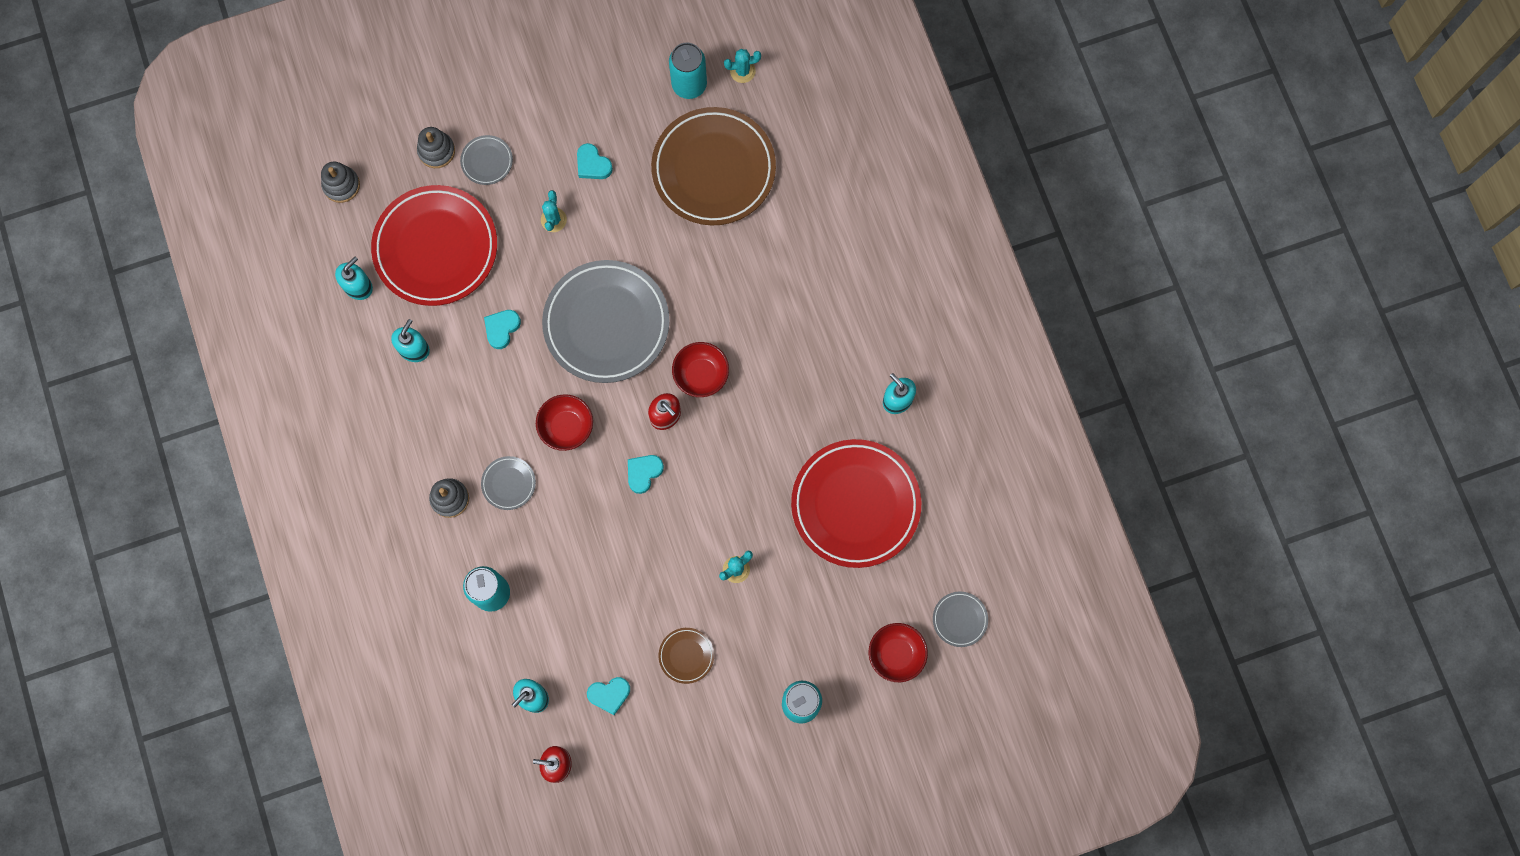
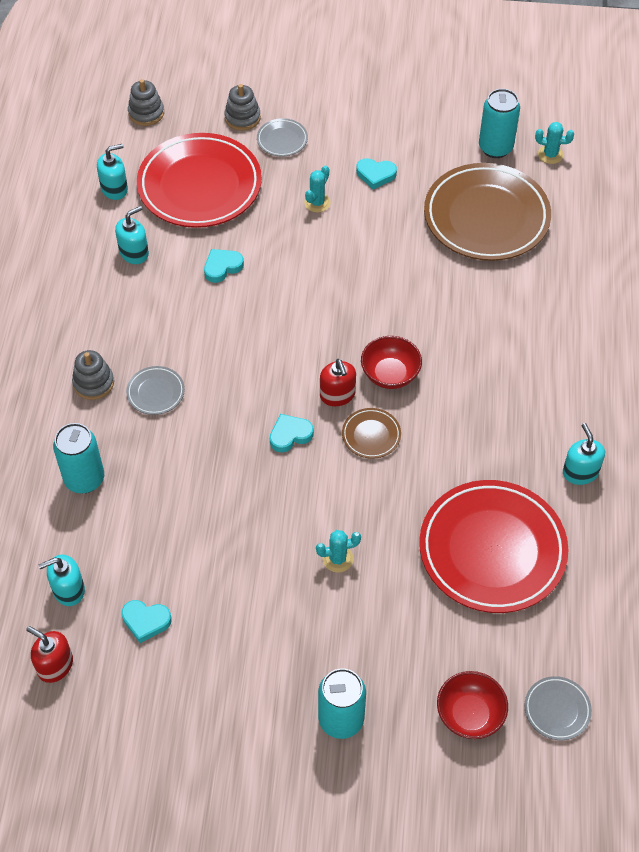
camera: 25 degrees right, 20 degrees down
red bowl [536,394,593,451] -> none
grey plate [542,260,670,383] -> none
turquoise heart [577,143,613,179] -> turquoise heart turned 60 degrees counterclockwise [356,158,397,189]
brown plate [659,628,714,684] -> brown plate moved to [342,408,401,459]

